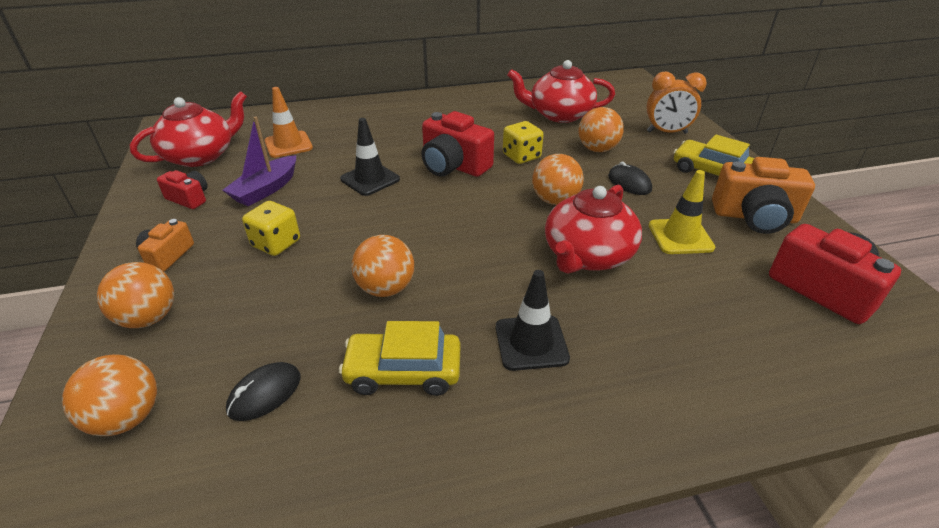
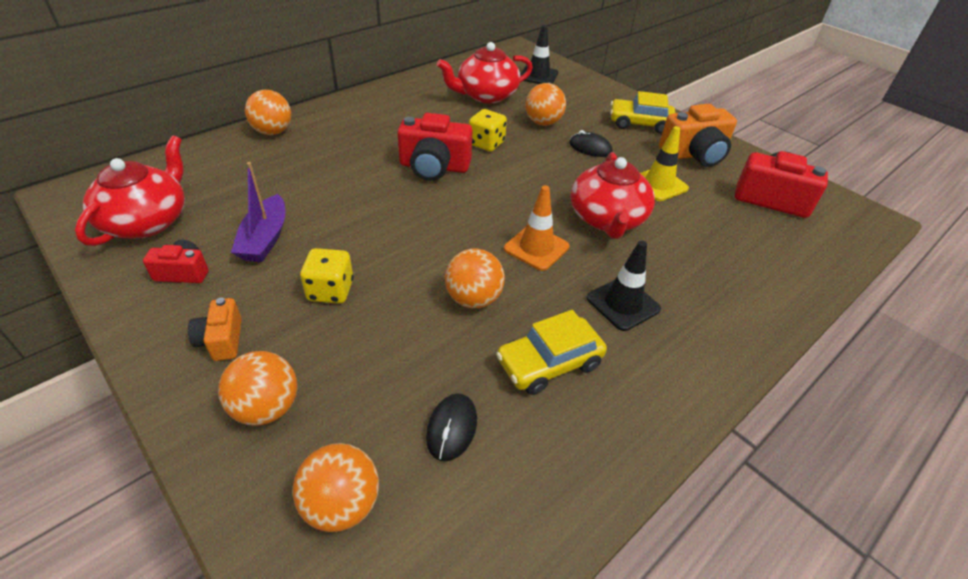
camera: 30 degrees left, 5 degrees up
orange traffic cone [264,87,313,158] -> orange traffic cone moved to [504,186,570,271]
black traffic cone [340,118,400,196] -> black traffic cone moved to [520,25,558,84]
orange ball [532,154,584,205] -> orange ball moved to [245,90,291,135]
orange clock [646,72,707,134] -> none

